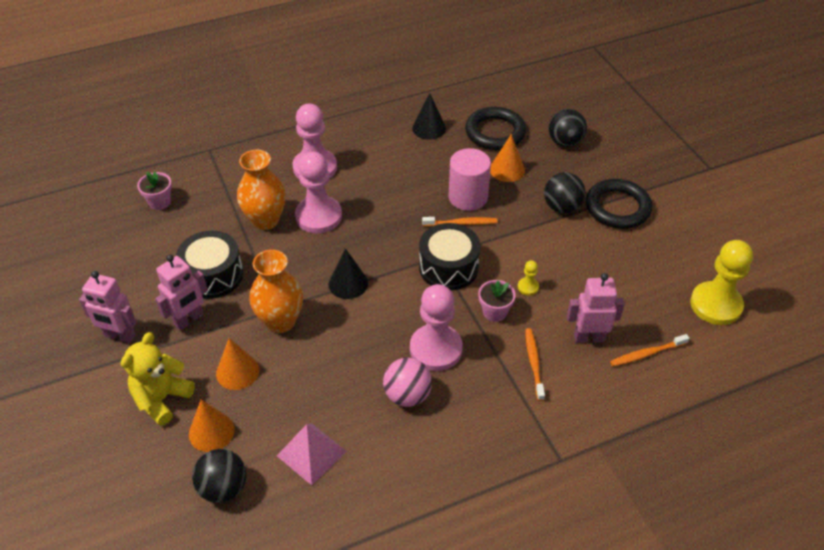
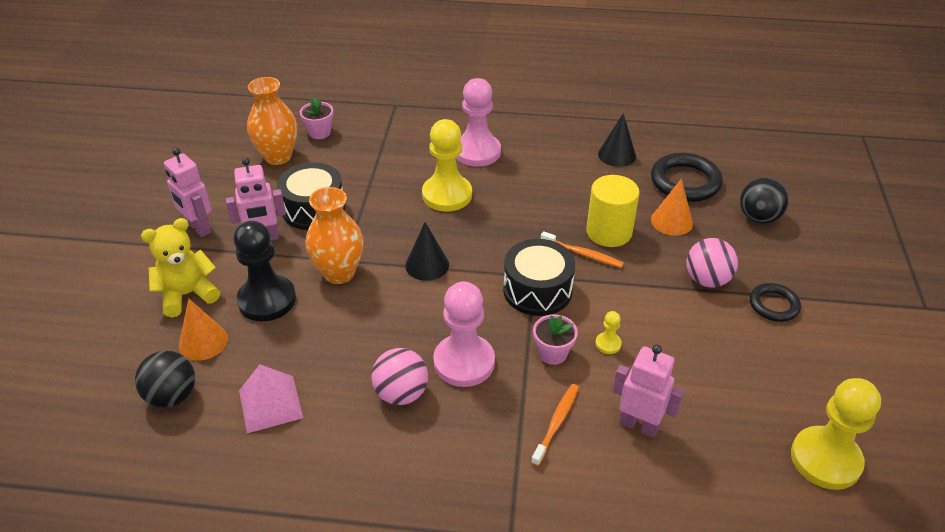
camera: 30 degrees right, 5 degrees down
orange cone [216,338,259,390] -> black pawn [233,221,296,321]
orange vase [237,150,286,230] -> orange vase moved to [247,77,297,165]
pink pawn [295,152,342,233] -> yellow pawn [422,119,472,212]
pink cylinder [449,148,491,211] -> yellow cylinder [586,175,639,247]
black ball [544,172,586,213] -> pink ball [686,238,738,287]
black ring [586,179,652,229] -> black ring [750,283,801,322], size x0.60
orange toothbrush [610,334,689,367] -> none

